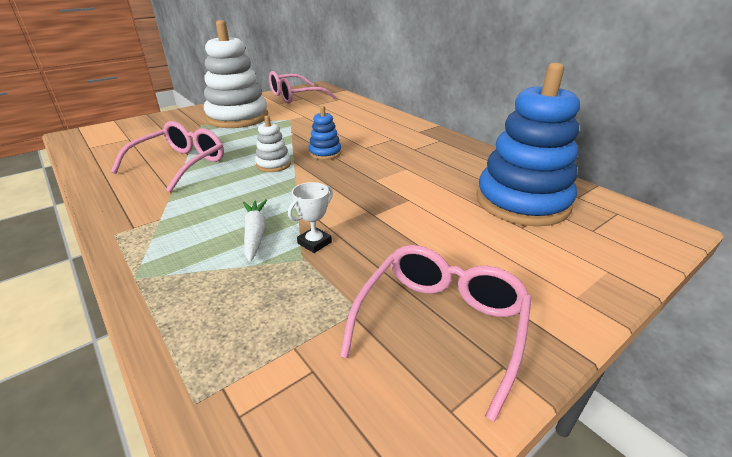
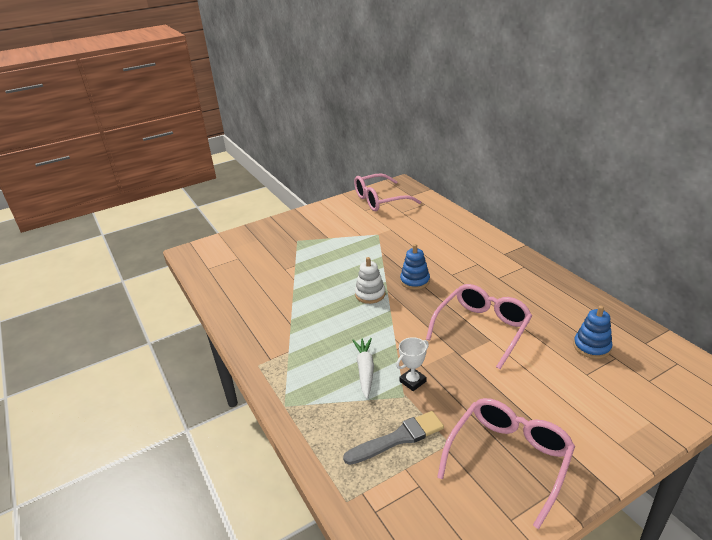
camera: 10 degrees right, 0 degrees up
pink glasses [111,121,224,193] -> pink glasses moved to [426,284,532,369]
white stacking toy [204,20,268,128] -> none
blue stacking toy [476,62,580,227] -> blue stacking toy [574,306,613,359], size x0.45
none -> grey brush [343,411,444,465]

